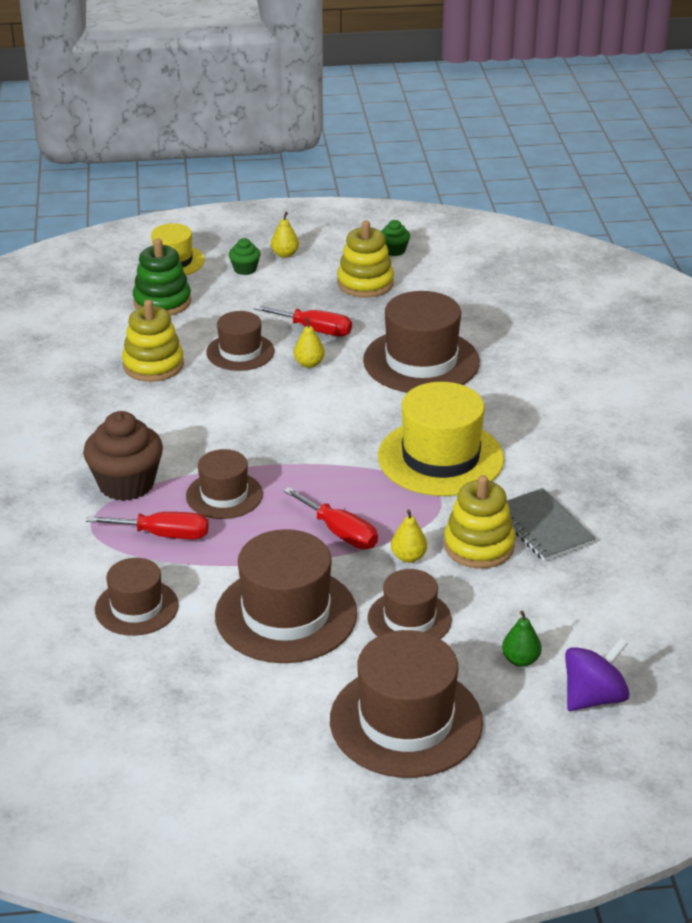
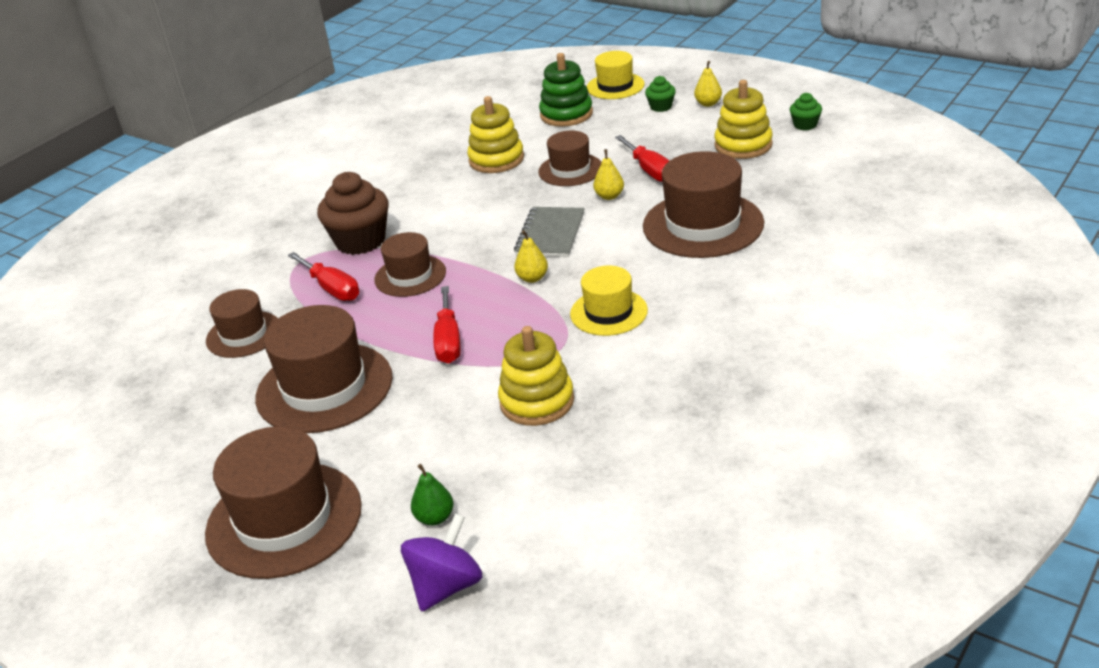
camera: 45 degrees right, 0 degrees up
brown hat [368,569,452,639] -> none
yellow hat [378,382,504,496] -> yellow hat [570,266,648,336], size x0.59
yellow pear [391,509,427,563] -> yellow pear moved to [514,230,548,283]
grey notebook [507,488,596,562] -> grey notebook moved to [514,207,585,257]
purple spinning top [565,638,630,711] -> purple spinning top turned 60 degrees counterclockwise [401,514,483,612]

